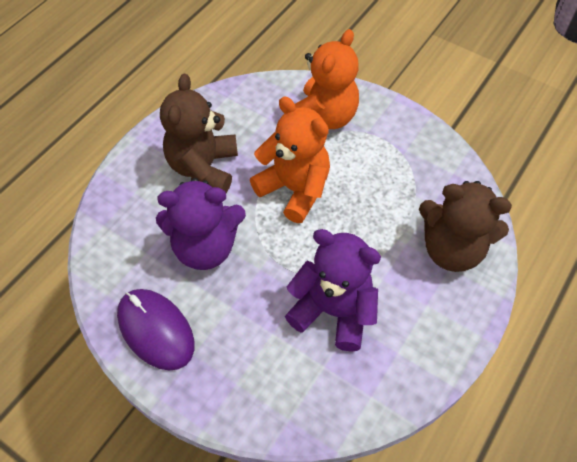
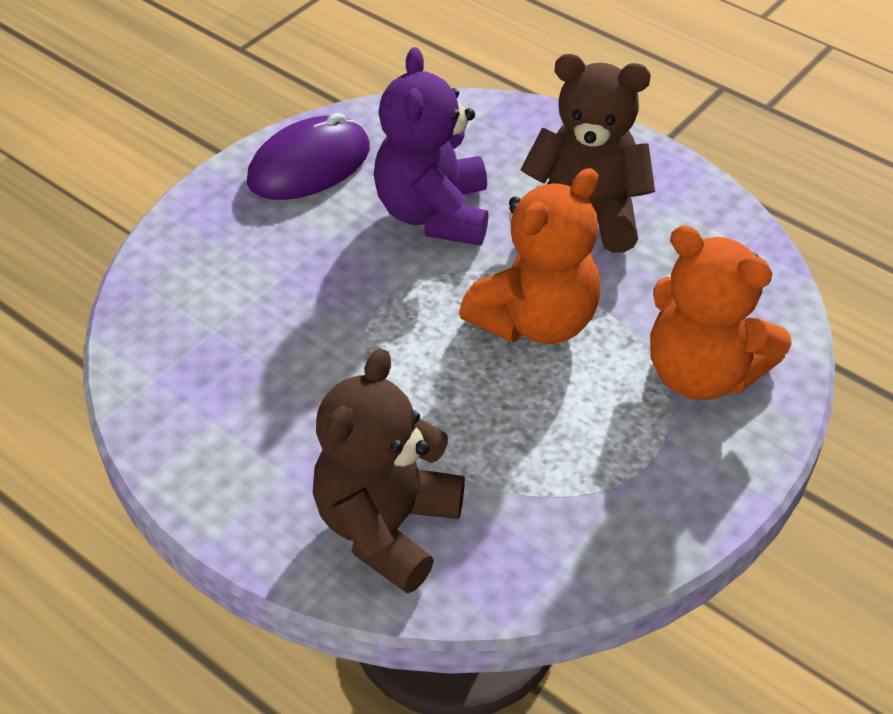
camera: 95 degrees right, 10 degrees down
purple teddy bear [285,229,381,352] -> none

